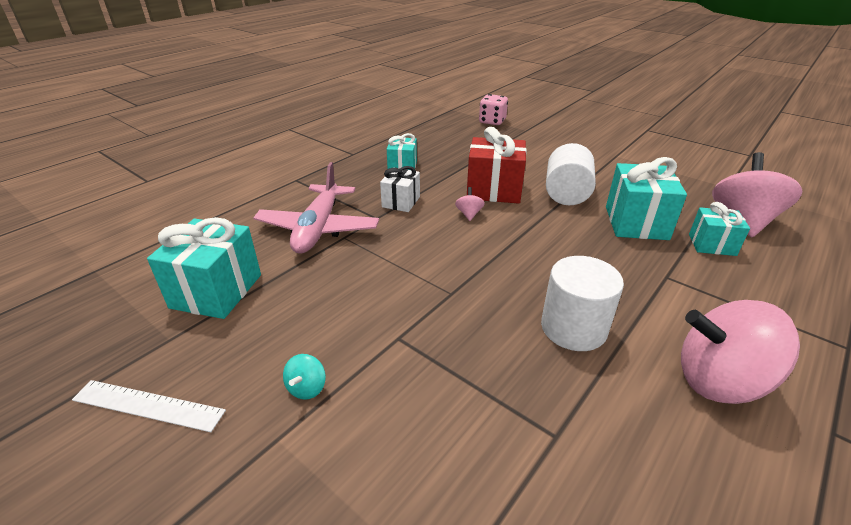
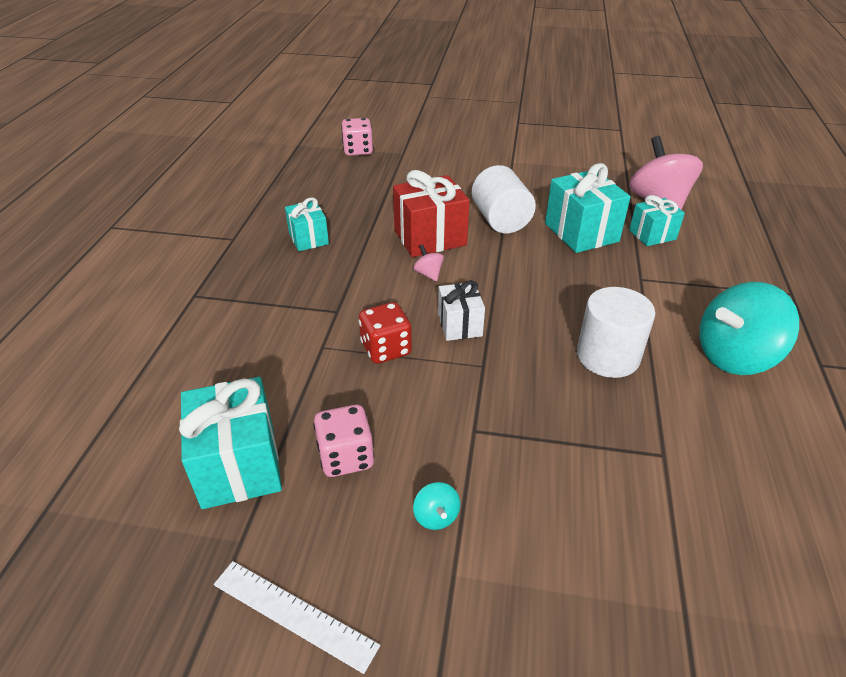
camera: 30 degrees left, 5 degrees up
white ruler [72,380,226,432] -> white ruler turned 45 degrees clockwise [214,561,380,674]
pink plane [253,162,379,254] -> none
white gift [380,166,420,212] -> white gift moved to [438,280,485,341]
pink spinning top [681,300,800,404] -> turquoise spinning top [700,282,799,375]
none -> pink dice [313,405,375,477]
none -> red dice [359,302,412,364]

